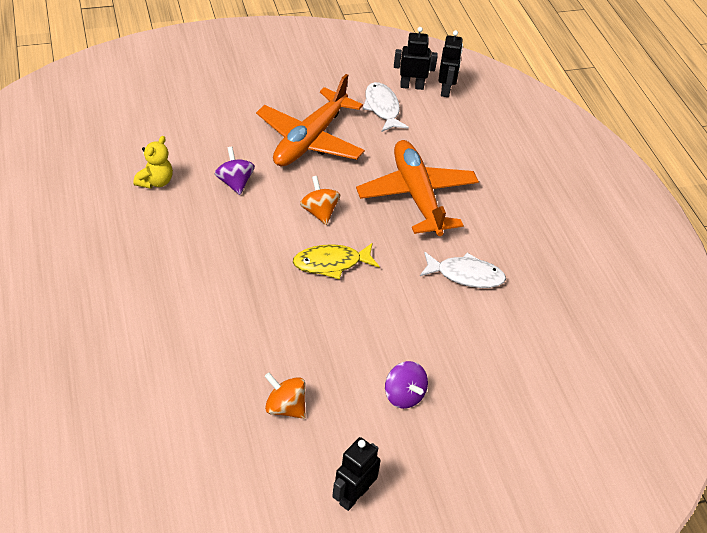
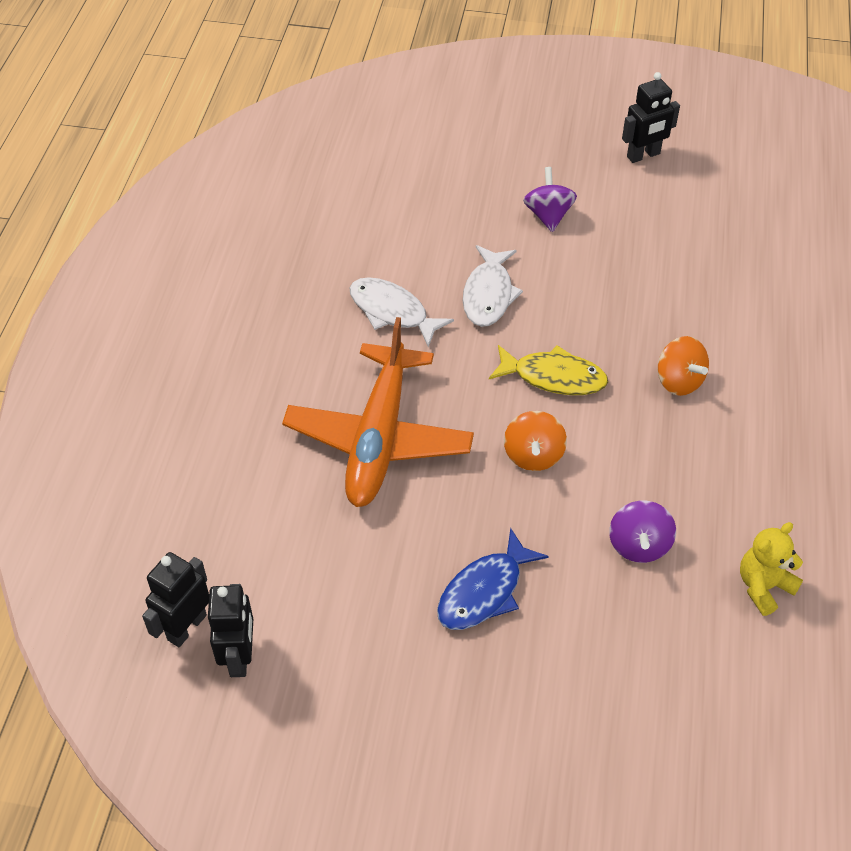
camera: 150 degrees left, 5 degrees up
orange plane [256,74,365,166] -> blue fish [437,528,549,630]
orange spinning top [264,373,306,419] -> orange spinning top moved to [658,336,709,396]
white fish [363,82,409,132] -> white fish moved to [463,245,523,327]
black robot [394,27,438,90] -> black robot turned 120 degrees counterclockwise [208,584,253,677]

